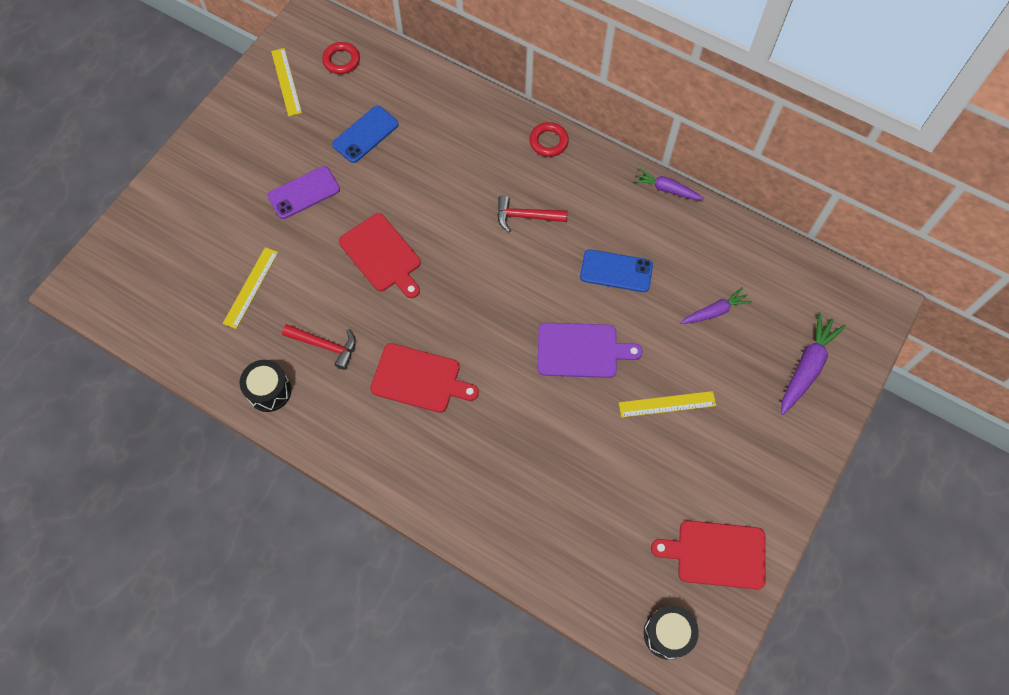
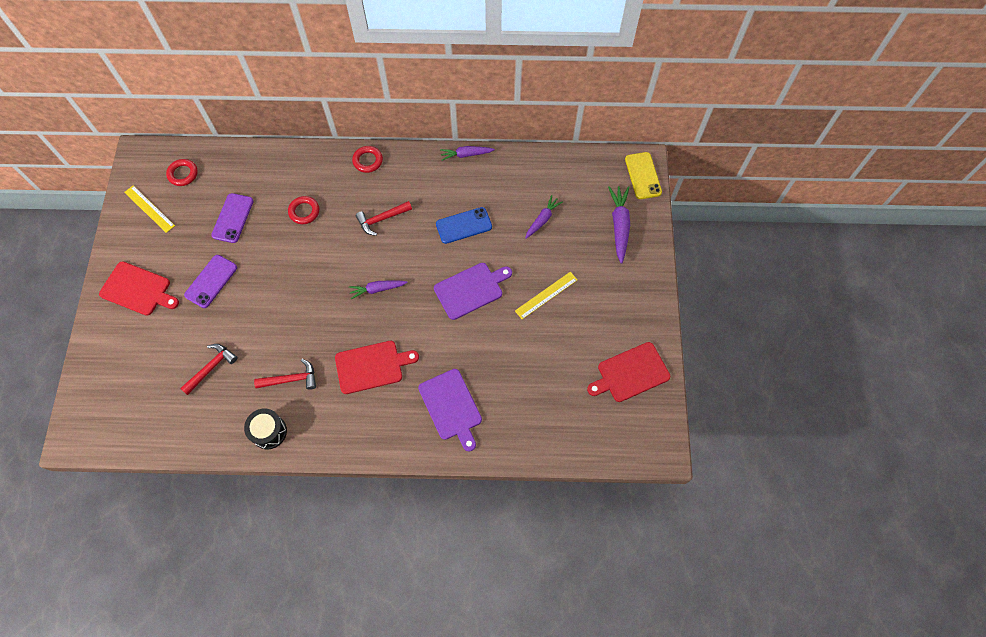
camera: 30 degrees left, 0 degrees up
yellow ruler [223,247,278,329] -> red hammer [180,344,238,395]
blue phone [332,106,399,163] -> purple phone [211,193,254,243]
red cutting board [339,213,421,298] -> red cutting board moved to [99,261,179,316]
black drum [644,605,699,660] -> none
none -> red ring [288,196,319,224]
none -> purple carrot [349,280,408,299]
none -> purple cutting board [418,369,482,452]
none -> yellow phone [625,152,662,199]

